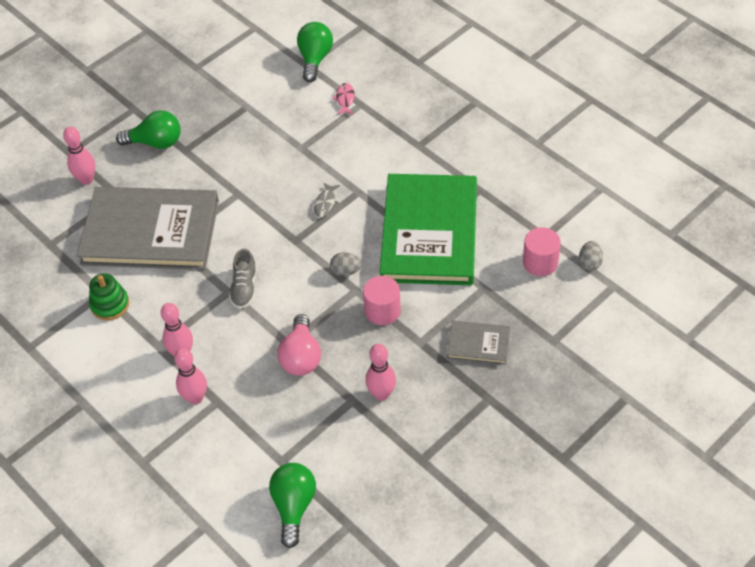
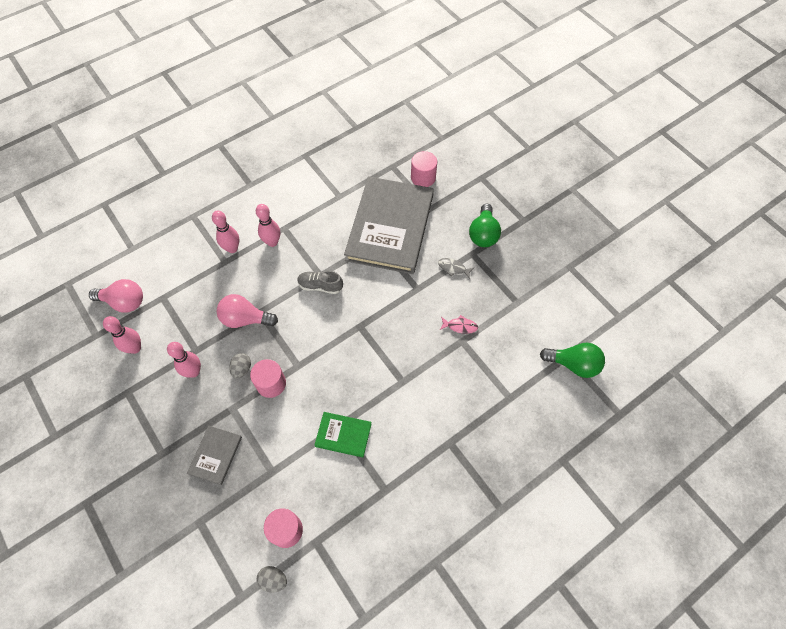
camera: 95 degrees right, 10 degrees up
pink bowling pin [63,126,95,185] -> pink bowling pin moved to [103,316,141,354]
green stacking toy [89,273,129,320] -> none
green light bulb [269,463,316,548] -> pink light bulb [89,279,143,313]
grey fish [314,182,340,217] -> grey fish moved to [438,258,474,279]
grey egg [330,252,361,276] -> grey egg moved to [229,353,251,379]
pink fish [332,83,355,115] -> pink fish moved to [440,315,478,334]
green book [380,174,477,285] -> green book [315,412,372,457], size x0.43
none -> pink cylinder [411,151,437,187]

